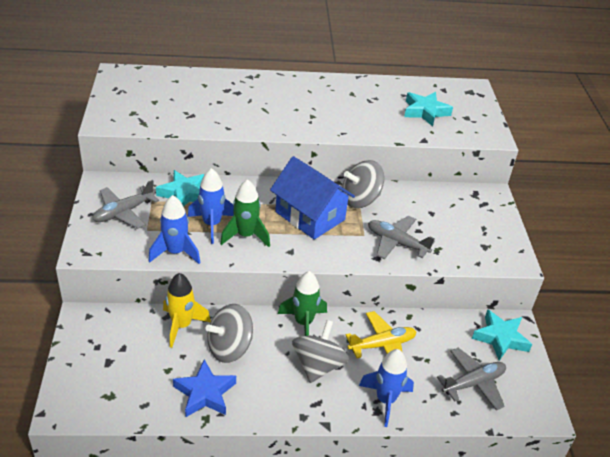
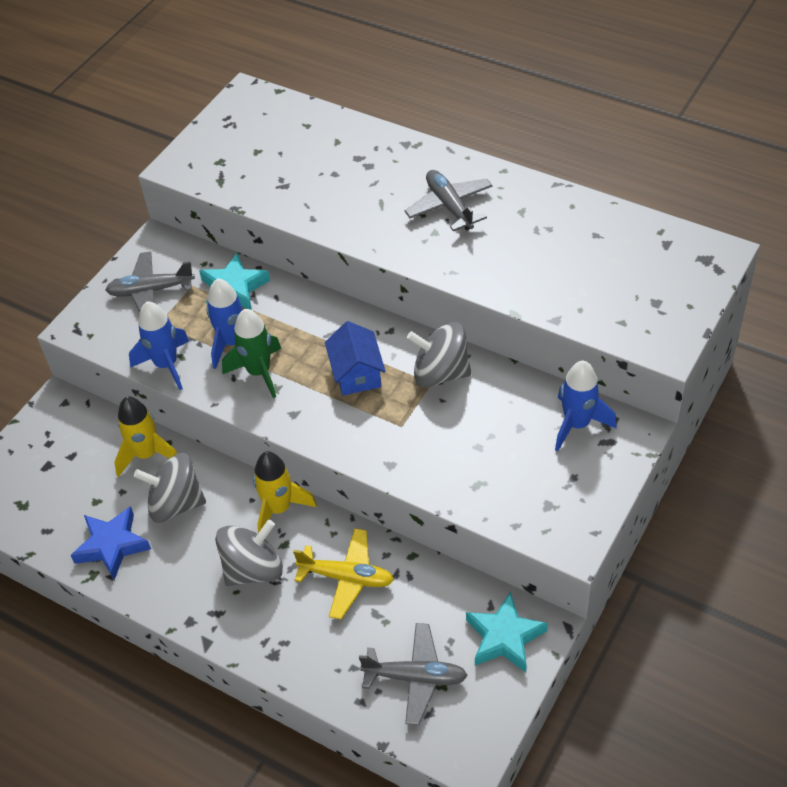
camera: 40 degrees right, 10 degrees up
blue house [270,156,355,240] -> blue house [325,321,386,395], size x0.63
green rocket [278,271,327,336] -> yellow rocket [253,451,317,533]
blue rocket [359,349,414,427] -> blue rocket moved to [555,360,617,451]
grey plane [368,216,435,259] -> grey plane moved to [404,170,493,232]
turquoise star [404,92,453,126] -> none

